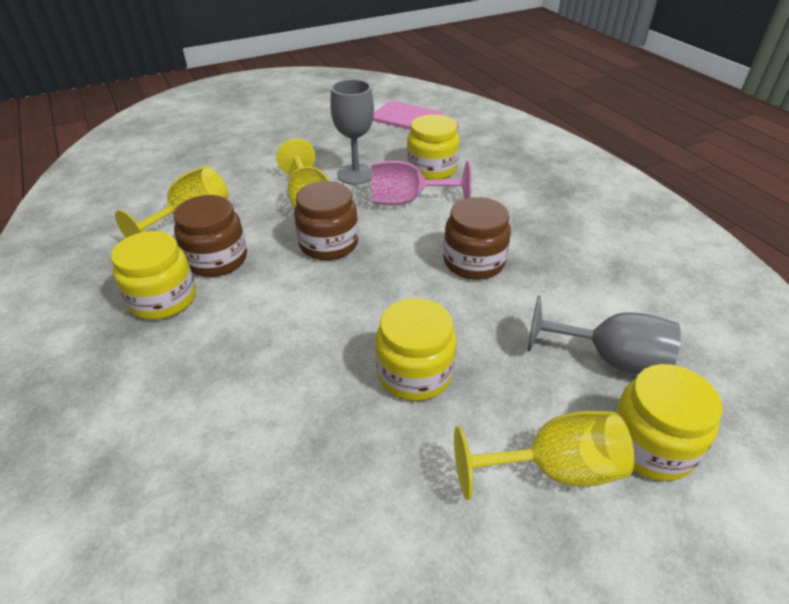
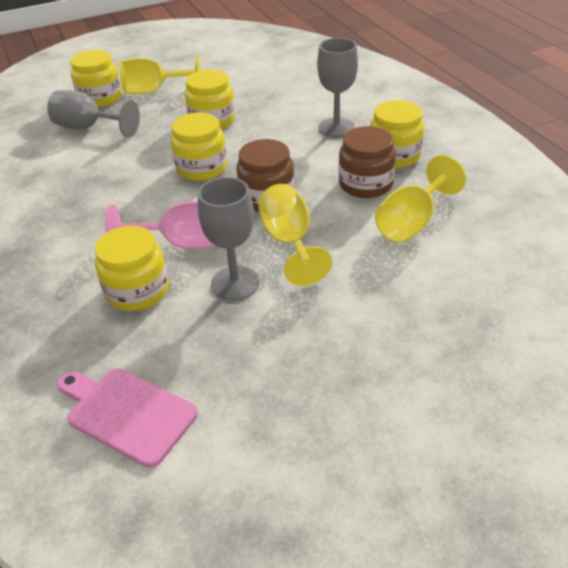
camera: 175 degrees left, 0 degrees up
brown jar [443,197,511,280] -> none
none -> yellow jar [171,113,227,181]
none -> grey goblet [317,38,358,137]

